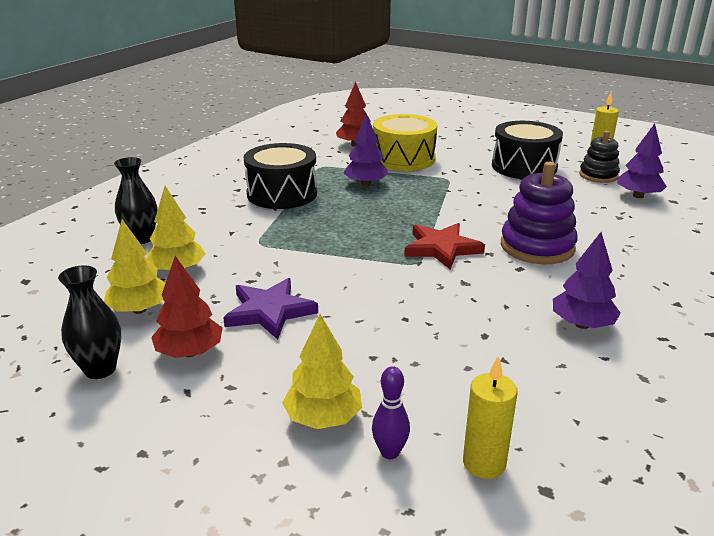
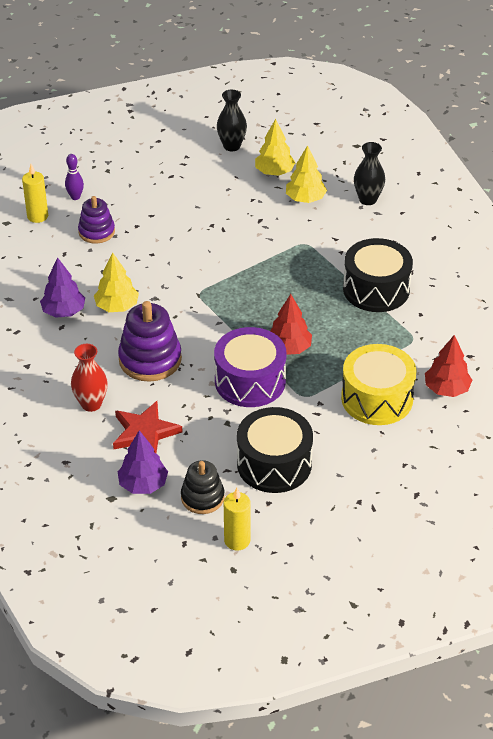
camera: 130 degrees right, 15 degrees up
red tree [151,256,223,358] -> red tree moved to [270,294,312,355]
purple star [223,278,318,340] -> none
yellow tree [282,314,362,429] -> yellow tree moved to [94,252,139,312]
purple tree [343,113,389,186] -> none
red star [404,223,485,269] -> red star moved to [113,401,183,453]
none -> red vase [71,344,108,412]
none -> purple stacking toy [78,196,115,244]
none -> purple drum [214,327,286,407]

